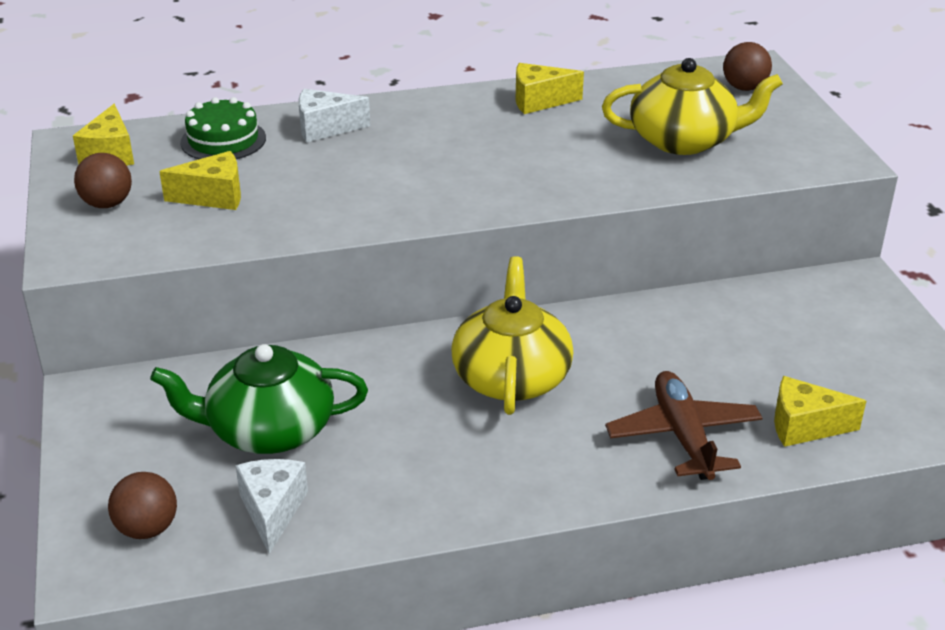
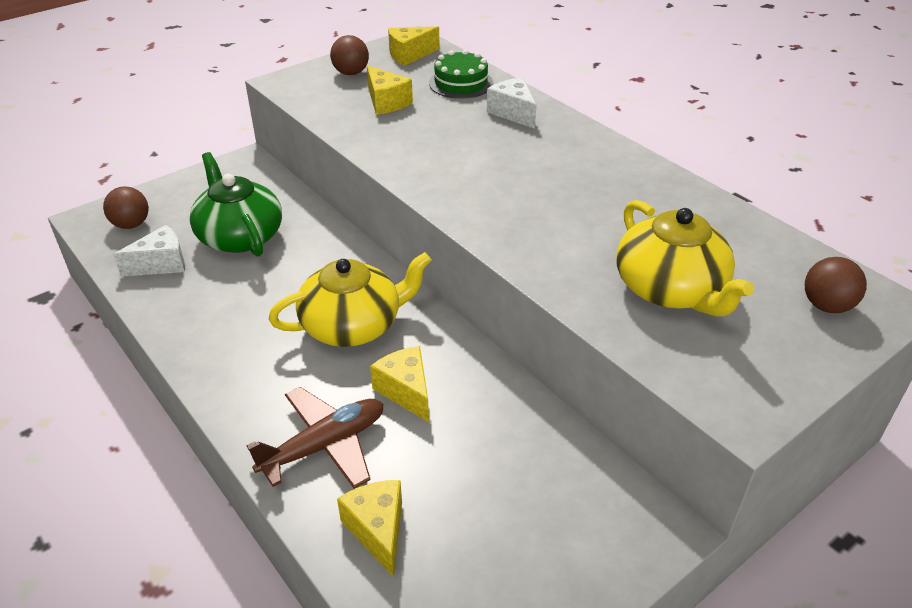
camera: 65 degrees right, 5 degrees up
yellow cheese [516,63,584,114] -> yellow cheese moved to [370,346,429,422]

